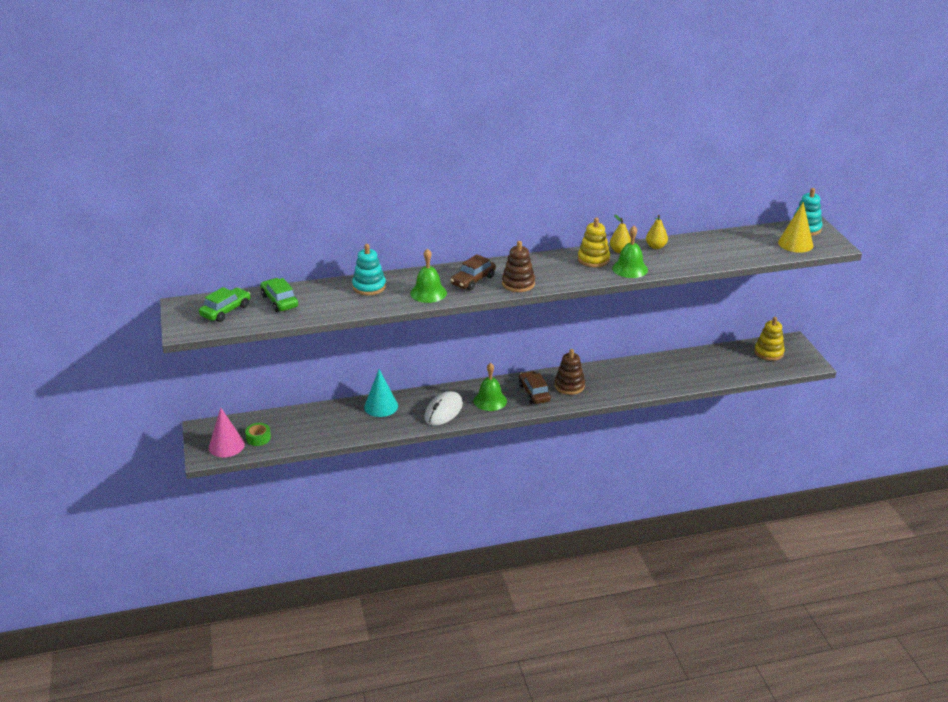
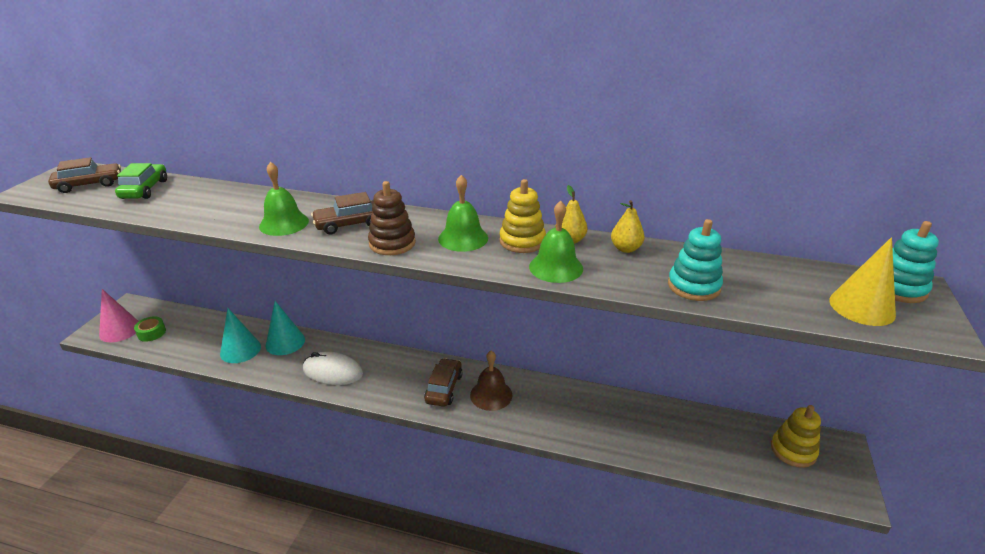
camera: 30 degrees right, 0 degrees up
green car [199,287,250,322] -> brown car [48,157,121,193]
turquoise stacking toy [352,244,386,295] -> turquoise stacking toy moved to [668,219,723,301]
white mouse [424,391,463,426] -> white mouse turned 45 degrees clockwise [303,351,363,385]
green bell [473,363,507,411] -> green bell moved to [438,175,488,252]
brown stacking toy [555,349,585,395] -> brown bell [470,351,512,411]
none -> turquoise cone [220,308,261,363]

